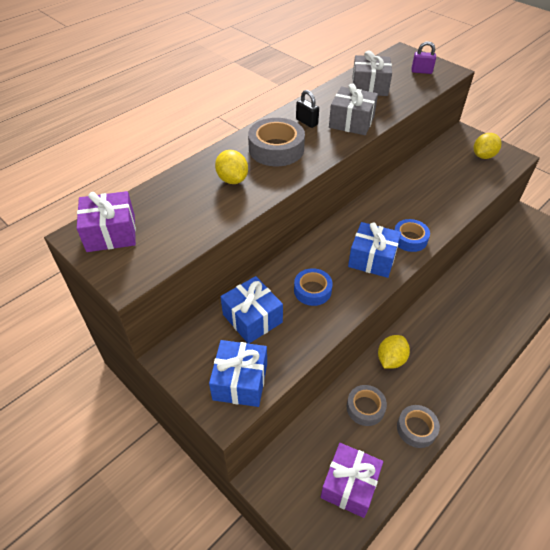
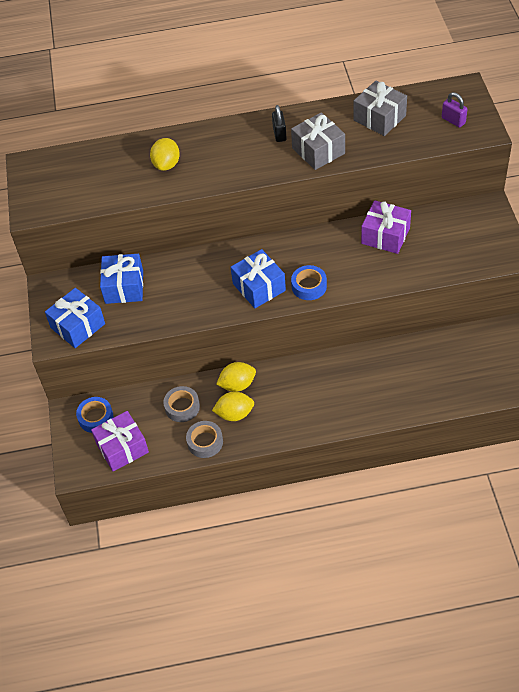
camera: 40 degrees right, 5 degrees up
purple gift [77,191,136,252] -> purple gift moved to [361,200,411,254]
grey tape [248,118,305,166] -> none
blue tape [294,268,333,306] -> blue tape moved to [76,397,113,433]
yellow lemon [474,133,501,159] -> yellow lemon moved to [212,391,254,421]

